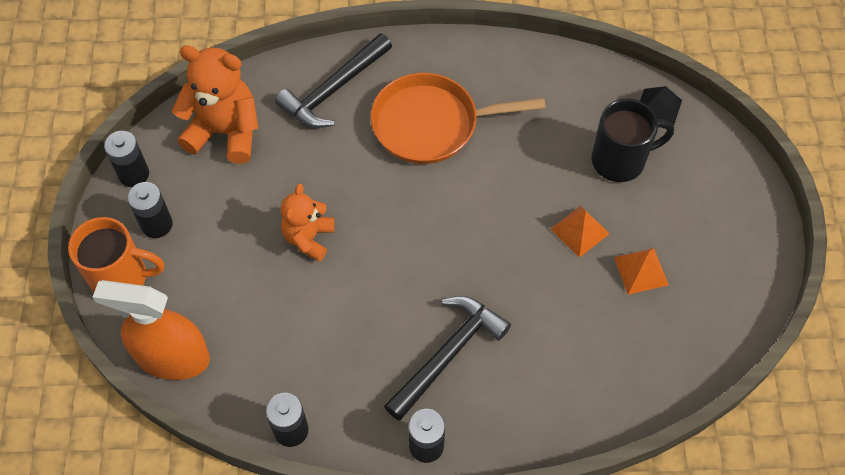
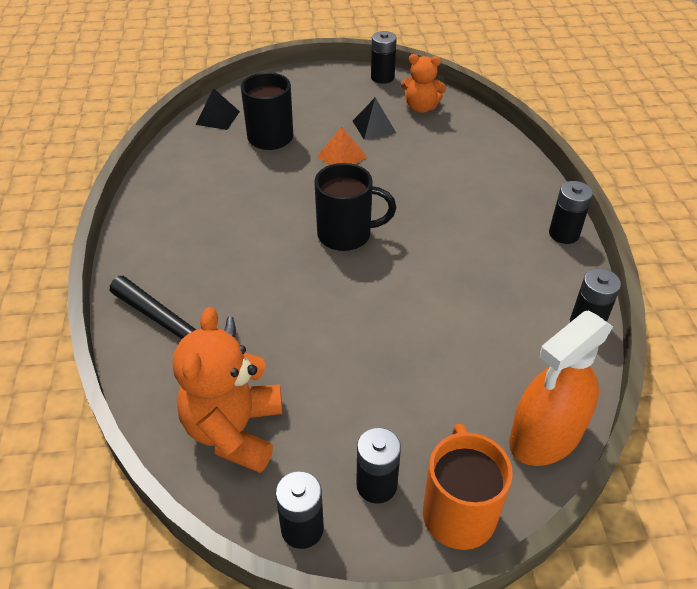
camera: 95 degrees left, 15 degrees down
orange spray bottle [93,280,210,380] -> orange spray bottle turned 45 degrees clockwise [509,310,613,466]
orange teddy bear [281,184,335,262] -> orange teddy bear moved to [401,54,446,113]
orange pan [371,73,546,164] -> none
black hammer [384,296,511,421] -> none
orange pyramid [614,248,669,295] -> black pyramid [353,97,396,140]
none -> black mug [314,163,396,251]
none -> black battery [371,31,397,84]

